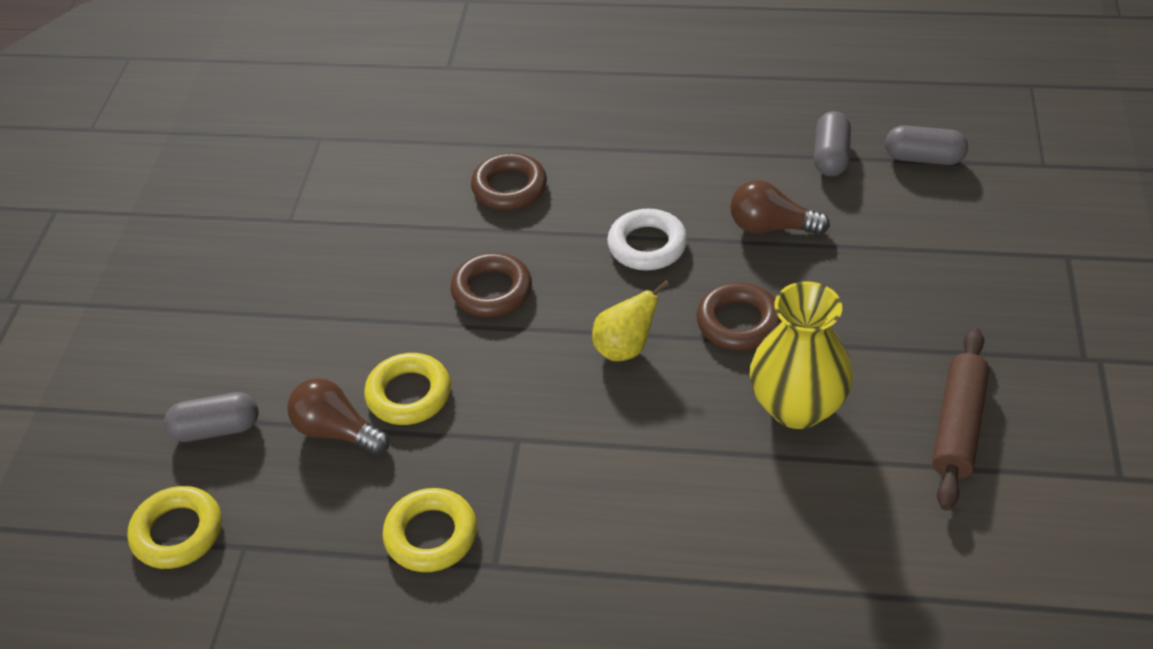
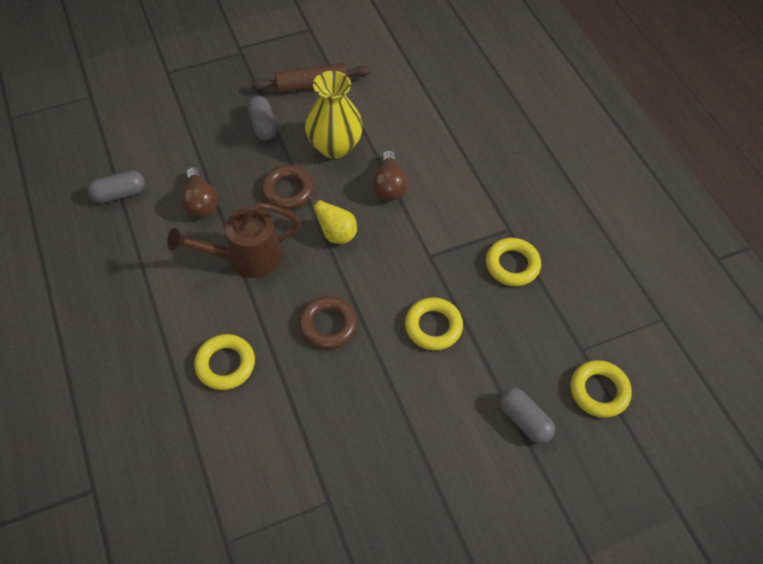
camera: 125 degrees left, 10 degrees up
brown light bulb [287,378,390,455] -> brown light bulb moved to [372,150,407,201]
brown ring [471,153,547,210] -> yellow ring [194,334,255,390]
white ring [607,209,687,270] -> brown watering can [167,203,301,278]
grey capsule [885,125,968,165] -> grey capsule moved to [248,96,277,140]

